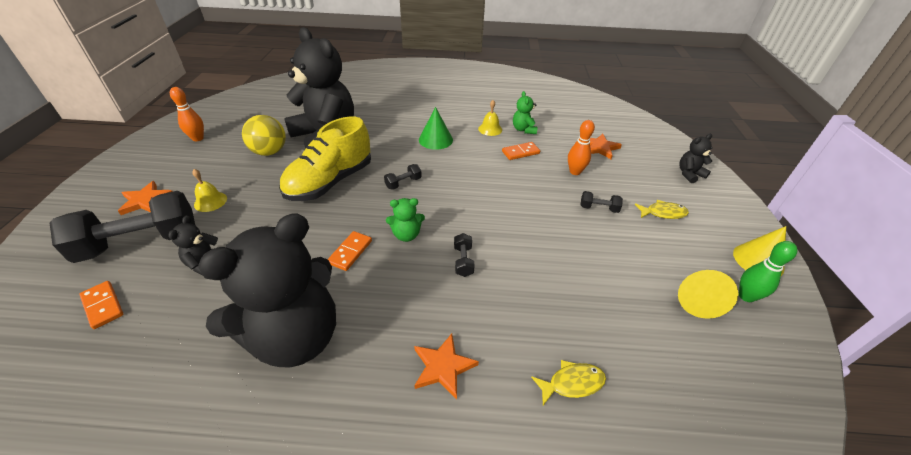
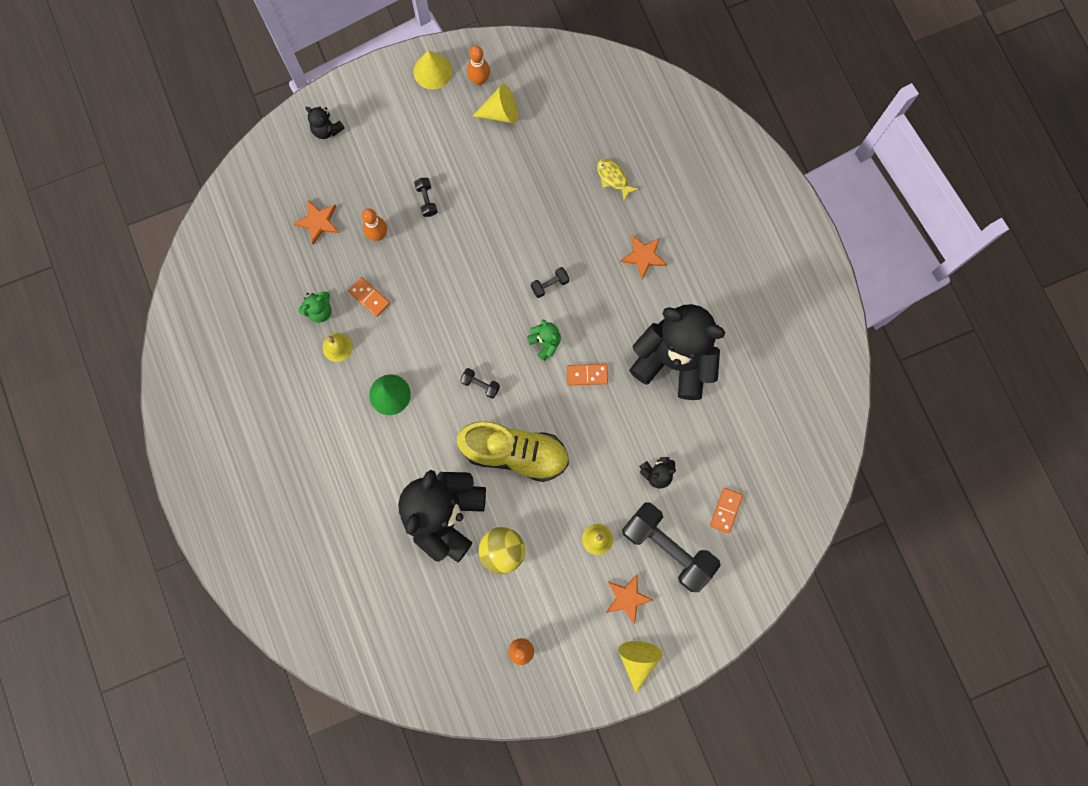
camera: 115 degrees left, 35 degrees up
yellow fish [634,200,689,219] -> none
green bowling pin [739,241,797,302] -> orange bowling pin [467,46,490,85]
none -> yellow cone [618,641,662,693]

